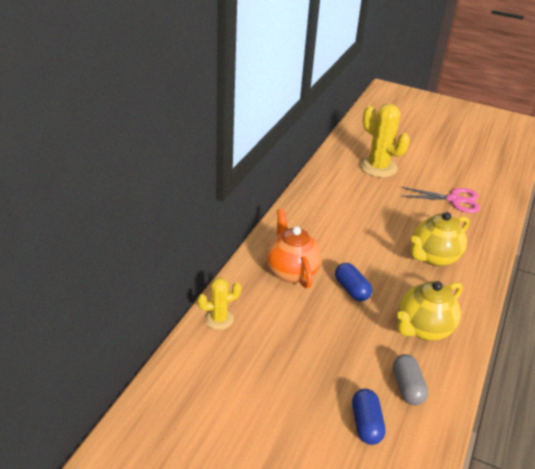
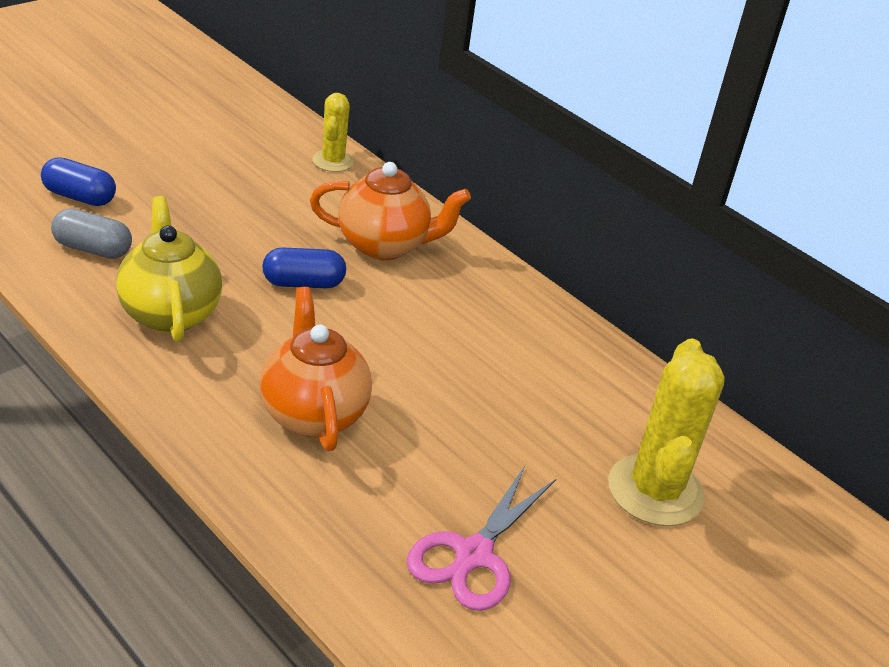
camera: 110 degrees right, 0 degrees up
yellow cactus [360,104,410,177] -> yellow cactus turned 60 degrees counterclockwise [608,338,725,526]
yellow teapot [410,212,469,266] -> orange teapot [260,287,372,451]

